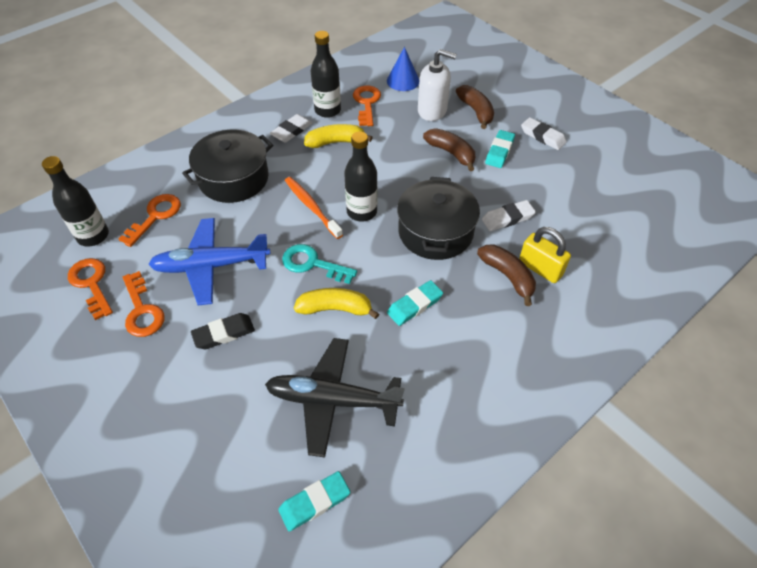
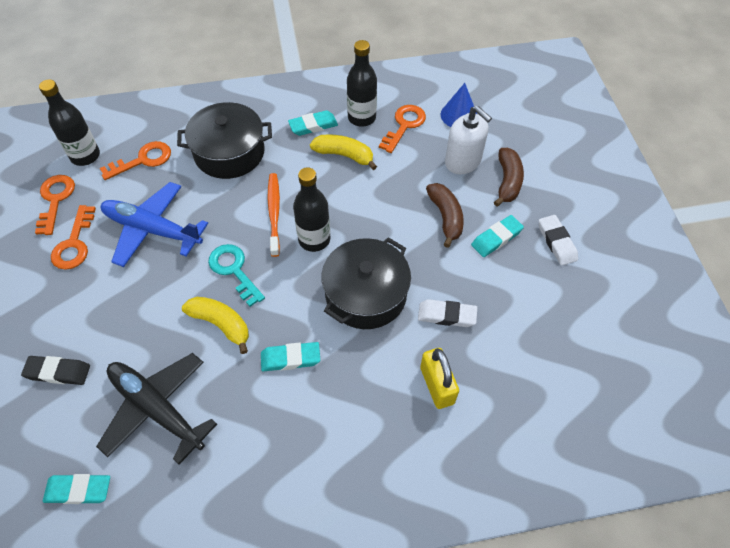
camera: 30 degrees right, 5 degrees up
black eraser [191,313,255,349] -> black eraser moved to [21,356,90,385]
white eraser [270,114,312,143] -> turquoise eraser [288,110,338,136]
brown banana [477,245,536,306] -> none

